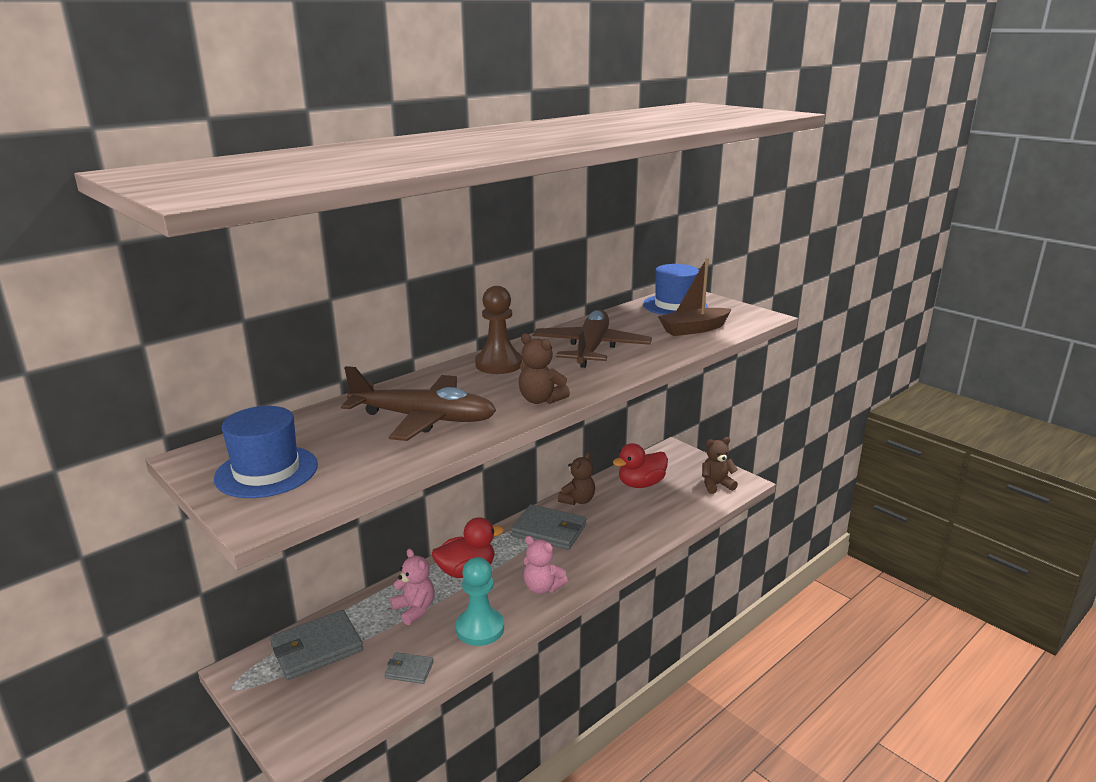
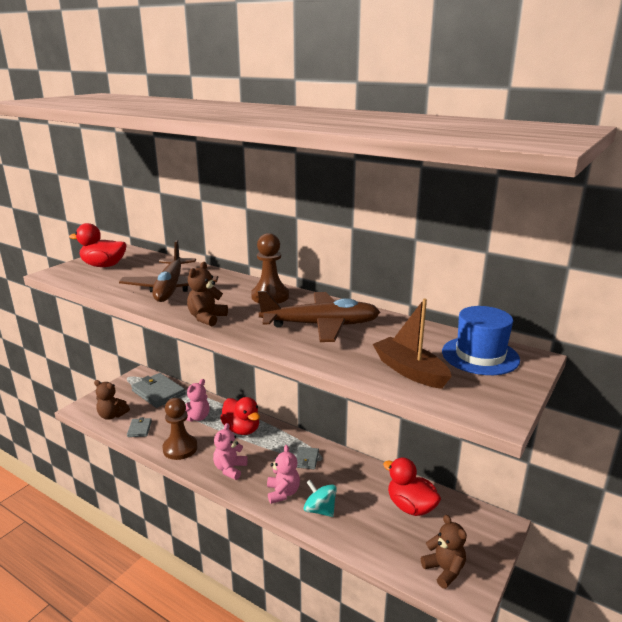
camera: 75 degrees right, 0 degrees up
blue hat [214,406,318,498] -> red duck [69,223,127,267]
turquoise pawn [456,557,504,646] -> brown pawn [162,398,198,460]
grey wallet [511,504,586,550] -> grey wallet [296,447,319,469], size x0.51
brown teddy bear [558,452,595,505] -> brown teddy bear moved to [94,380,130,420]
none -> pink teddy bear [267,445,300,504]
none -> turquoise spinning top [304,480,337,517]

